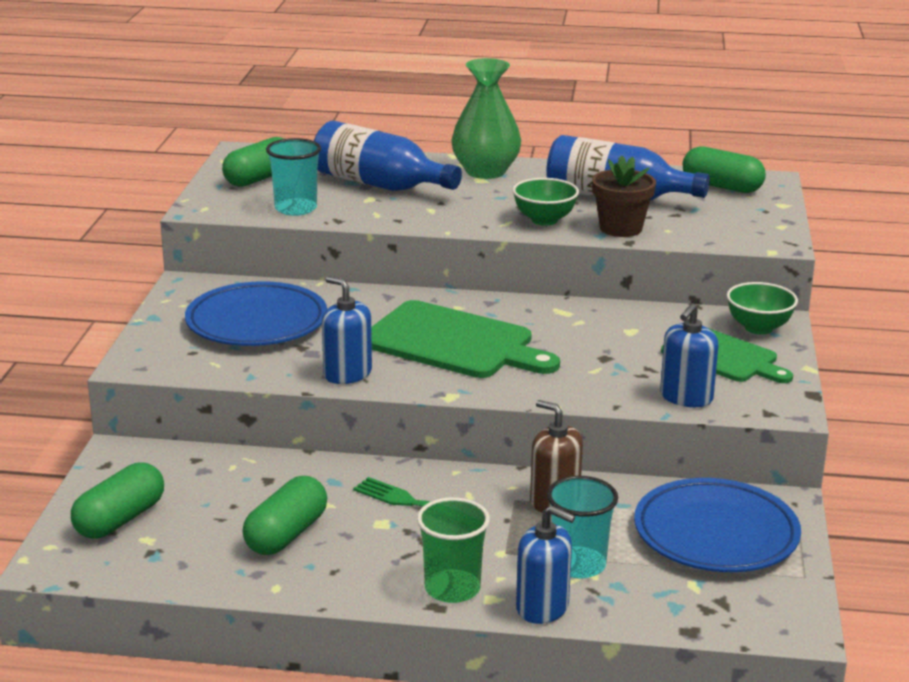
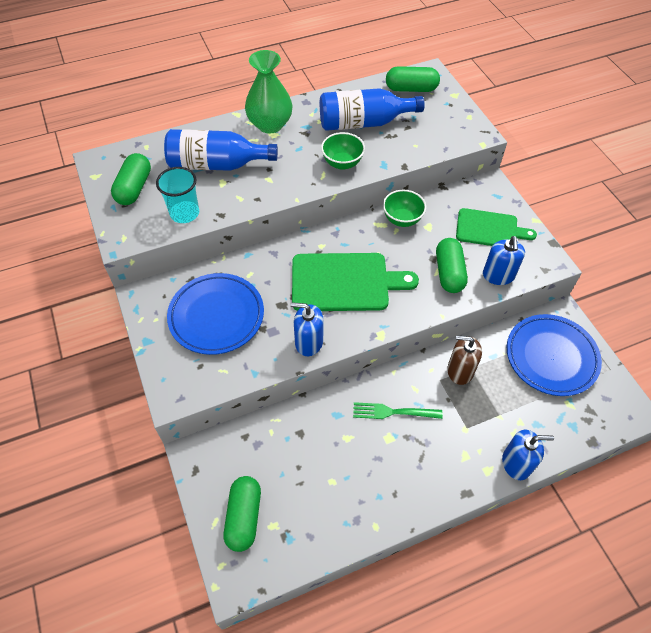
camera: 30 degrees left, 30 degrees up
green capsule [243,476,327,555] -> green capsule moved to [436,238,468,293]
green cup [417,497,490,603] -> none
turquoise cup [547,476,618,578] -> none
brown flower pot [592,155,656,237] -> none
green bowl [726,282,798,335] -> green bowl moved to [383,190,426,227]

